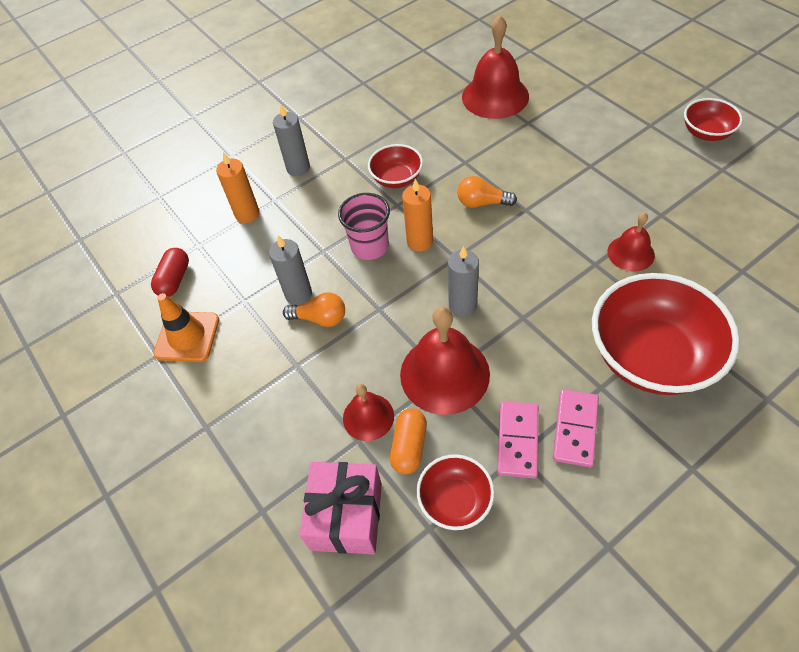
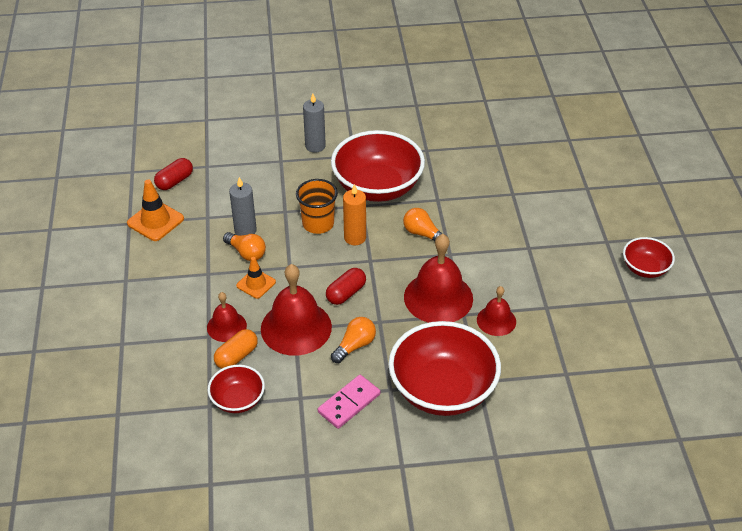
camera: 25 degrees right, 10 degrees down
orange candle [216,152,260,223] -> none
pink gift [299,462,382,554] -> none
pink cup [338,193,390,260] -> orange cup [296,179,338,234]
red bowl [368,144,423,188] -> red bowl [331,130,425,202], size x1.96
grey candle [448,246,479,317] -> red capsule [326,268,366,305]
red bell [462,15,529,119] -> red bell moved to [404,234,473,323]
pink domino [497,401,539,478] -> none
none -> orange traffic cone [236,257,276,299]
none -> orange light bulb [331,317,376,363]

